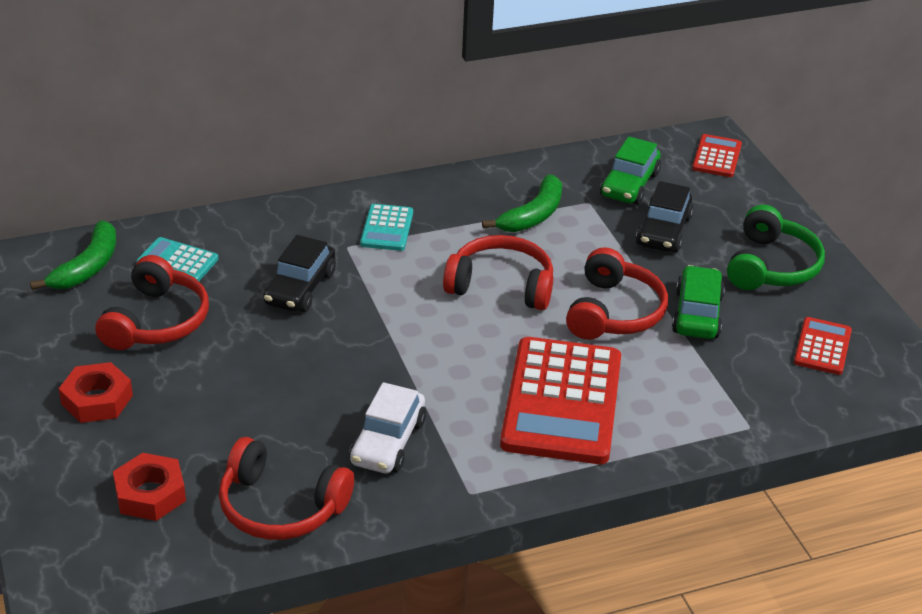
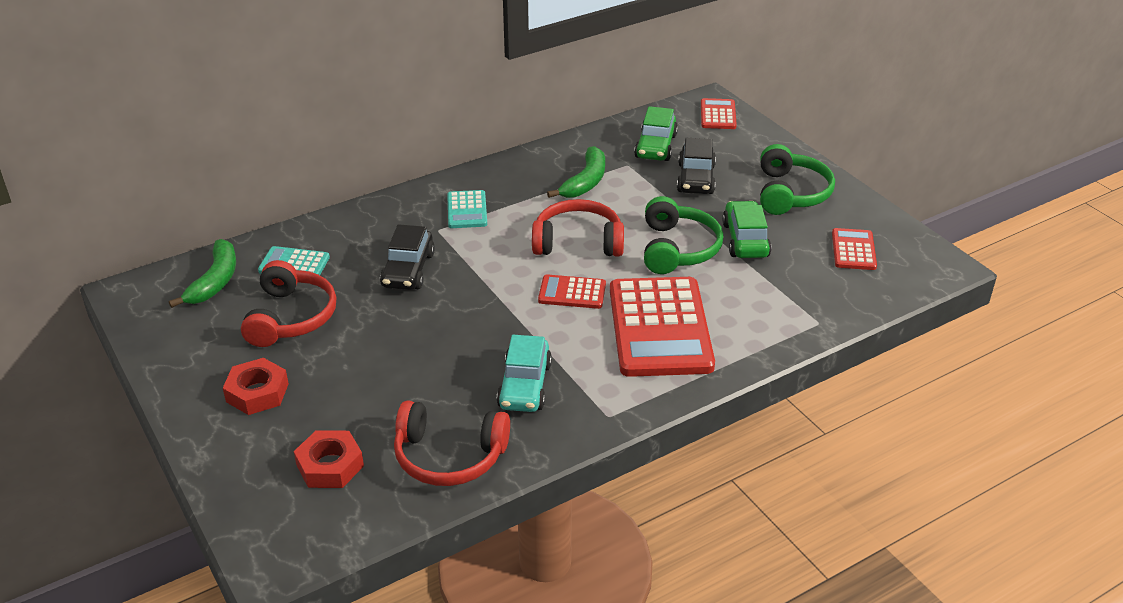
camera: 10 degrees left, 0 degrees up
white car [349,382,426,473] -> turquoise car [497,335,552,412]
red headphones [566,247,668,340] -> green headphones [644,196,724,274]
none -> red calculator [538,274,606,309]

